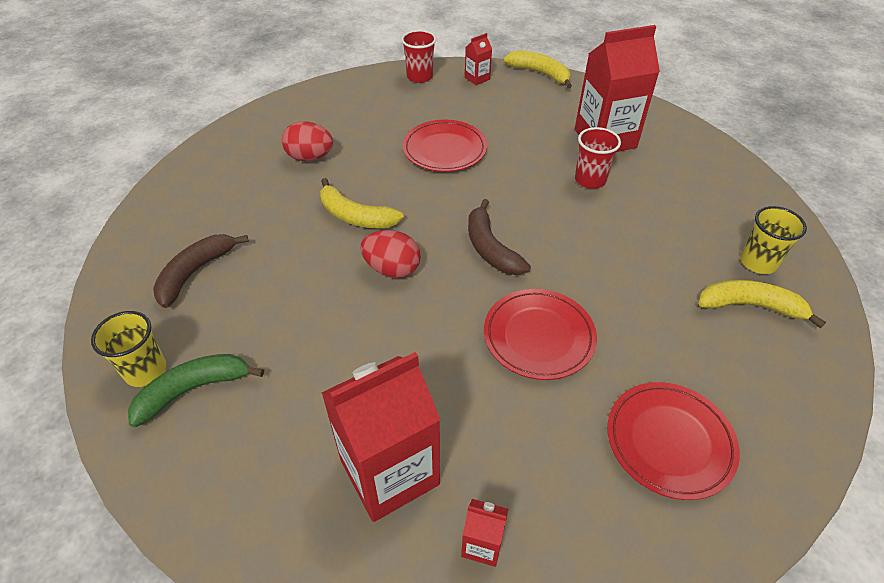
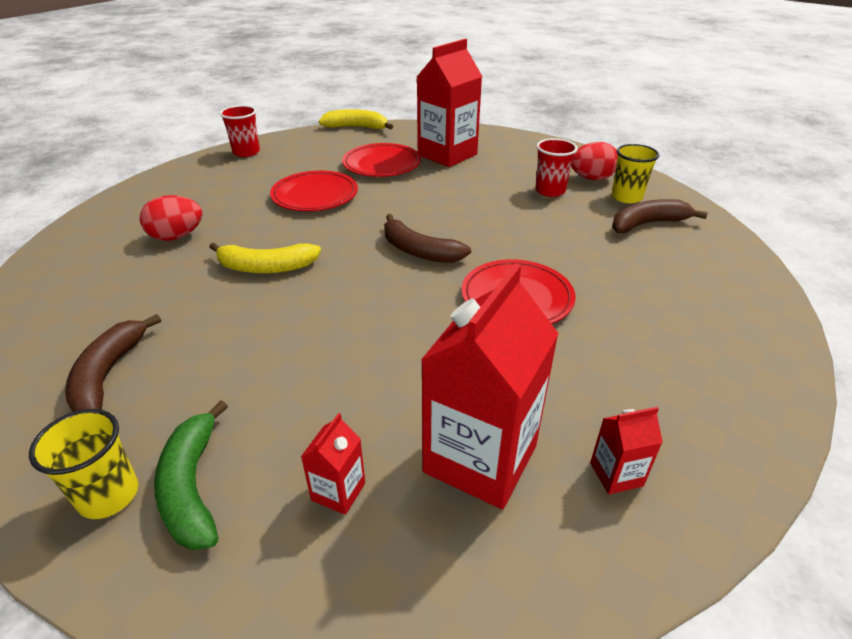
camera: 30 degrees left, 10 degrees down
green banana [128,354,264,427] -> green banana turned 45 degrees counterclockwise [154,401,228,550]
red egg [360,230,421,278] -> red egg moved to [571,142,618,180]
red carton [465,33,492,85] -> red carton moved to [301,413,365,515]
red cup [575,127,621,189] -> red cup moved to [535,138,578,197]
red plate [607,382,740,500] -> red plate moved to [342,143,421,177]
yellow banana [698,280,826,328] -> brown banana [612,199,708,233]

